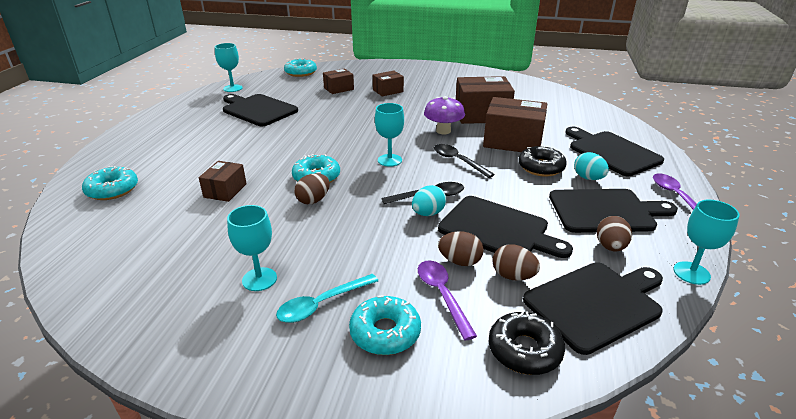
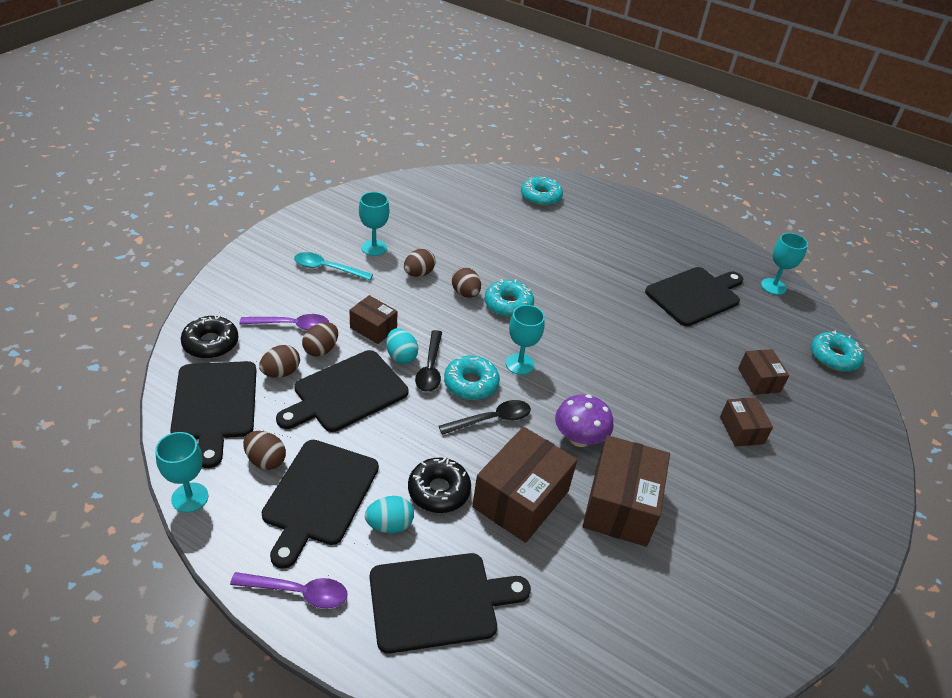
camera: 105 degrees right, 10 degrees up
brown box [199,161,247,202] -> brown box moved to [349,295,398,344]
turquoise spoon [276,274,378,323] -> turquoise spoon turned 60 degrees counterclockwise [294,252,373,280]
turquoise donut [349,295,421,355] -> turquoise donut moved to [444,356,500,400]
none -> brown egg [404,249,436,277]

